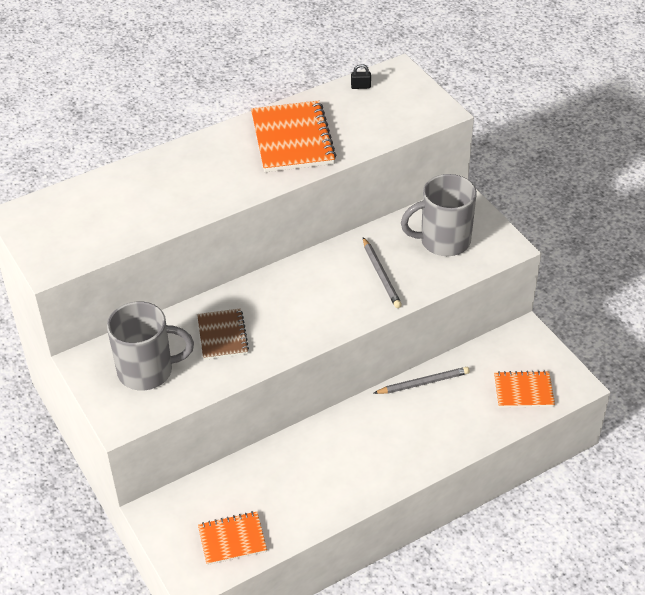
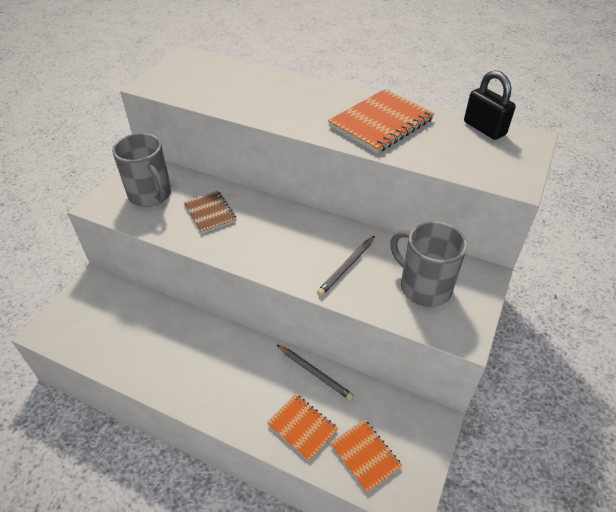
camera: 55 degrees right, 0 degrees up
brown notebook [197,308,249,360] -> brown notebook turned 75 degrees counterclockwise [184,191,236,234]
orange notebook [198,511,267,565] -> orange notebook moved to [267,394,338,461]
black padlock [351,64,371,89] -> black padlock [464,70,516,140], size x2.26

